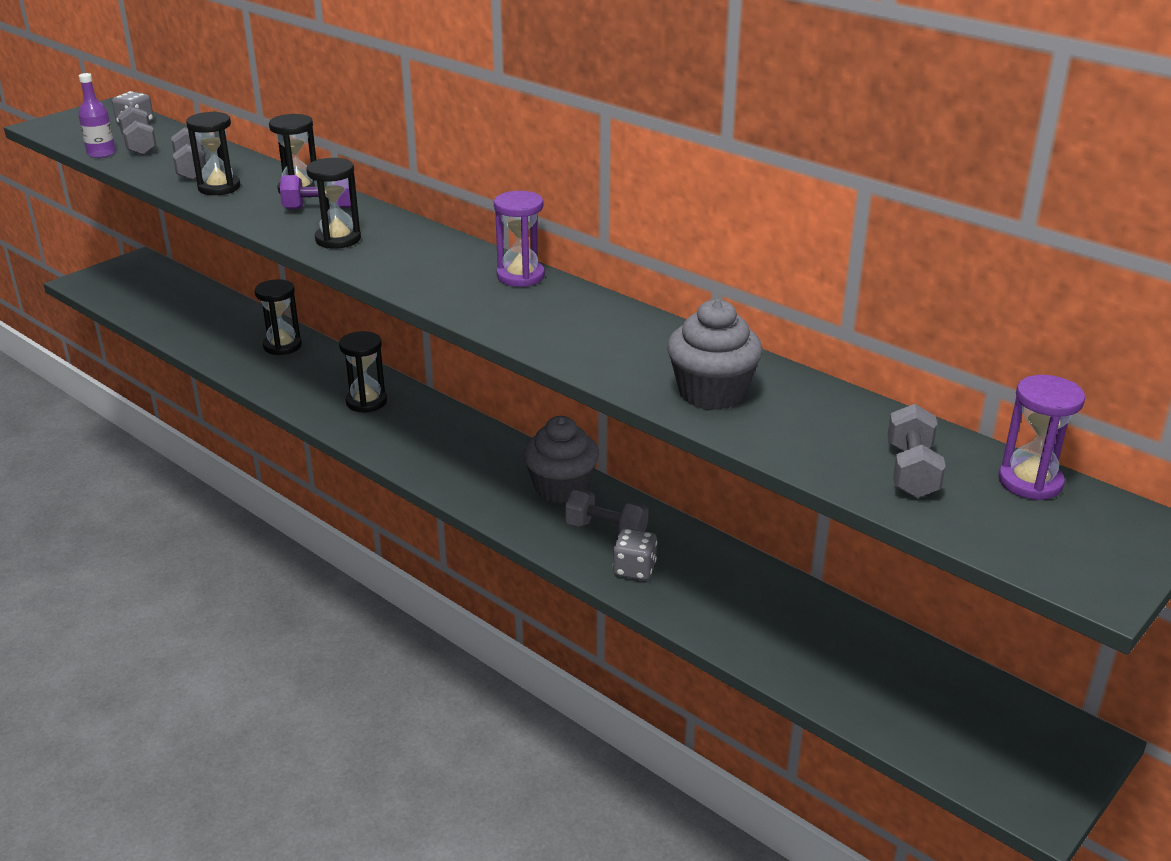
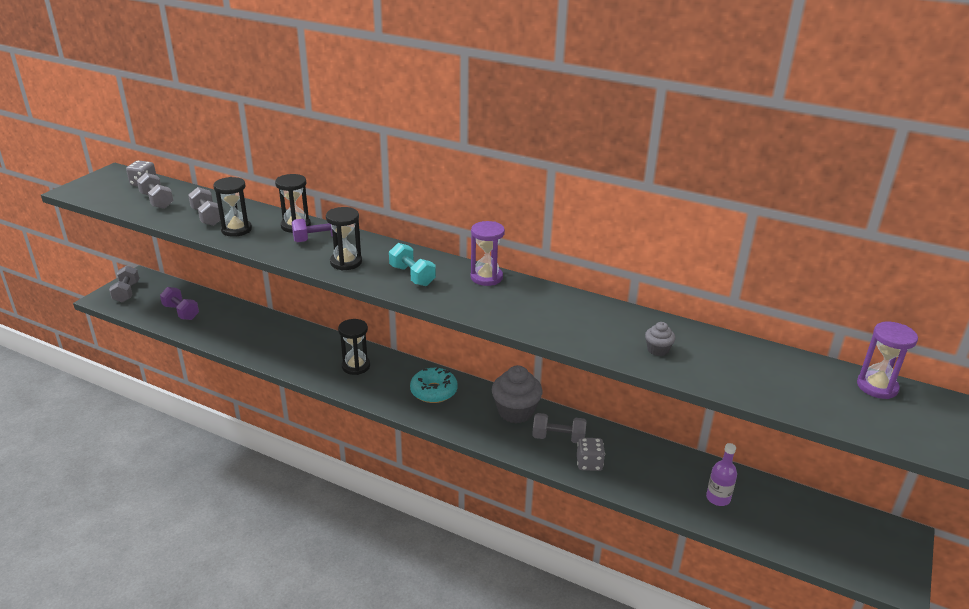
camera: 15 degrees left, 0 degrees up
purple bottle [78,73,116,158] -> purple bottle moved to [706,443,737,506]
black hourglass [254,279,302,355] -> none
grey cupcake [667,299,762,410] -> grey cupcake [645,322,676,356], size x0.49
grey dumbbell [887,404,946,498] -> grey dumbbell moved to [109,265,139,303]
none -> purple dumbbell [160,287,199,320]
none -> turquoise dumbbell [389,243,436,286]
none -> turquoise donut [410,368,457,403]

